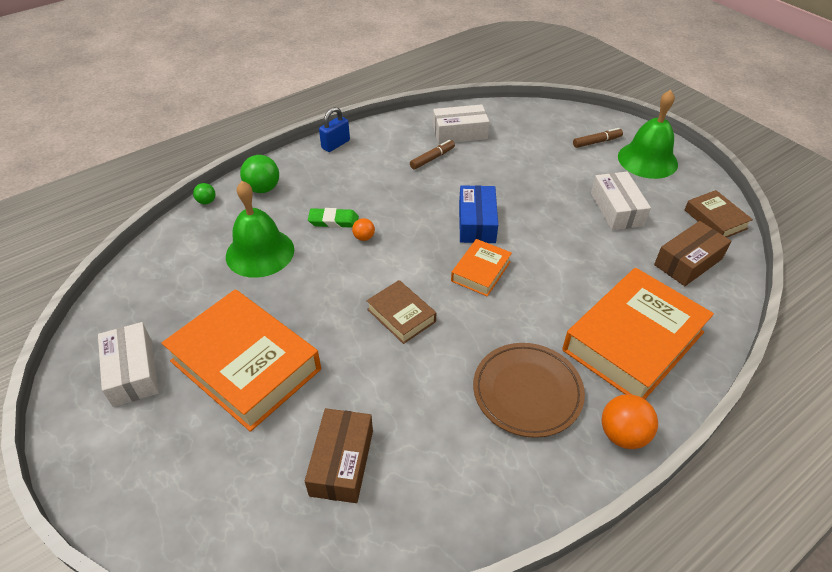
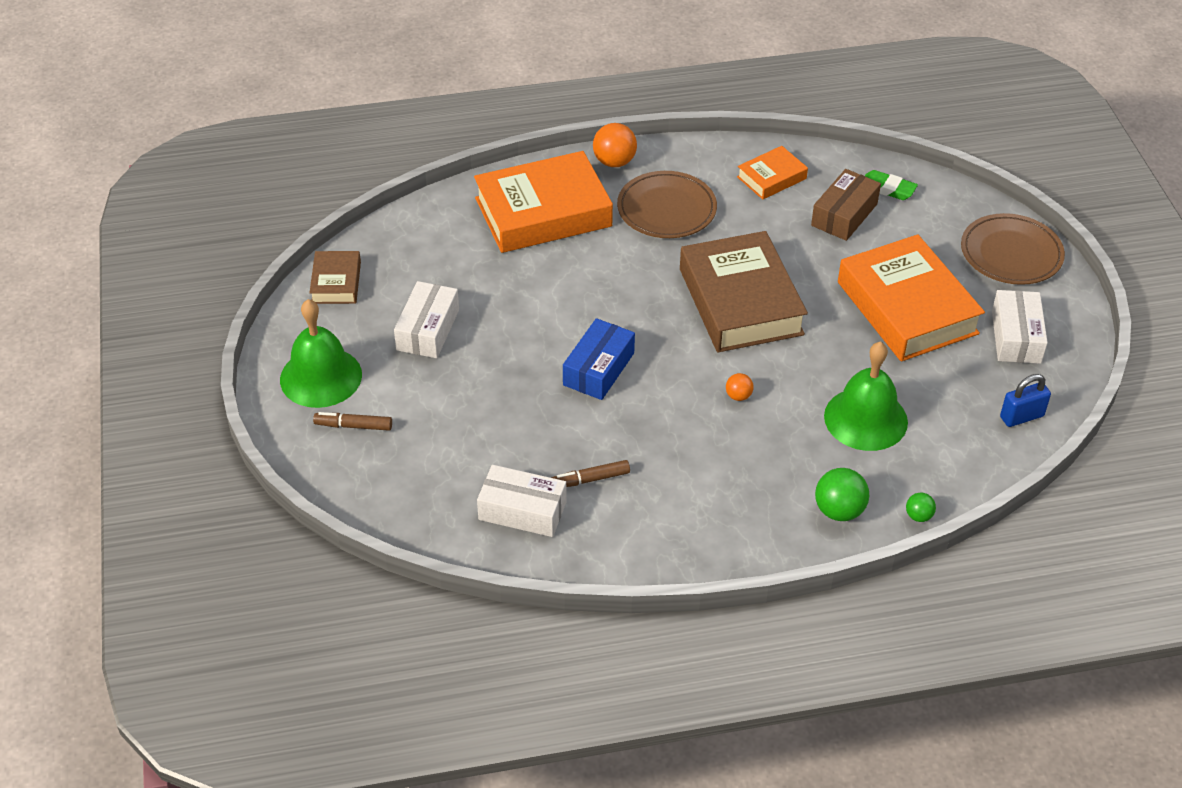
camera: 155 degrees left, 0 degrees up
green eraser [308,208,359,228] -> green eraser moved to [865,170,918,200]
blue padlock [319,107,350,152] -> blue padlock moved to [1000,374,1051,427]
brown book [366,280,436,344] -> brown book [680,231,808,352], size x2.02
orange book [451,239,512,296] -> orange book moved to [737,146,808,200]
brown box [654,221,731,286] -> none
none -> brown plate [961,213,1065,285]

